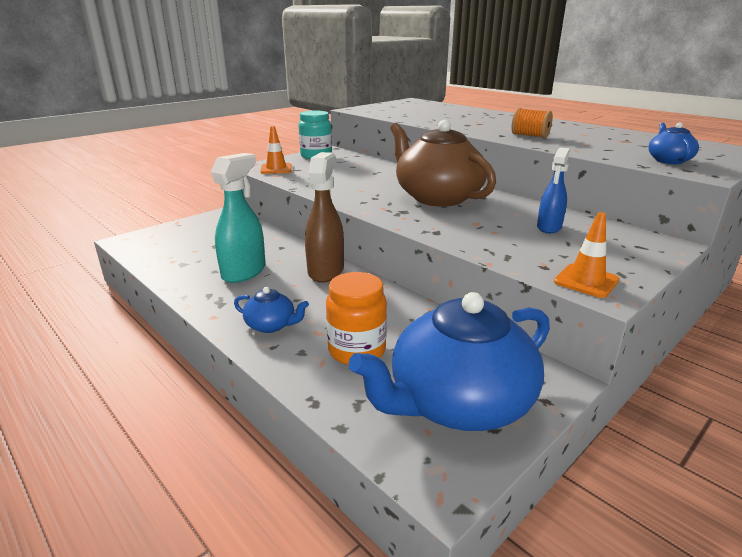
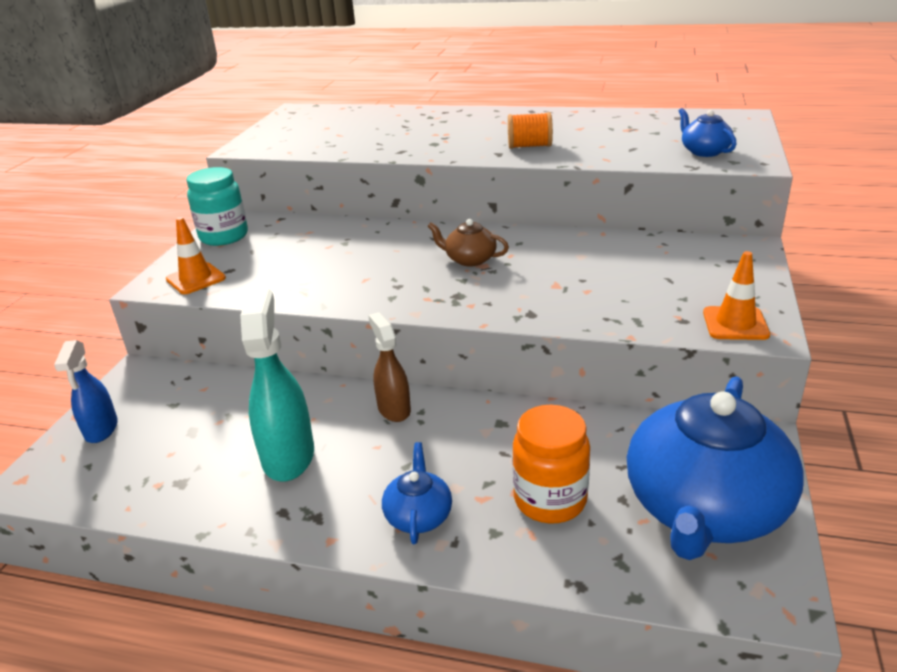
camera: 30 degrees left, 5 degrees up
blue teapot [234,287,309,333] -> blue teapot turned 75 degrees counterclockwise [382,442,452,544]
brown spray bottle [305,152,344,283] -> brown spray bottle [368,312,411,422], size x0.63
brown teapot [390,120,496,207] -> brown teapot [428,219,509,267], size x0.44
blue spray bottle [537,147,569,233] -> blue spray bottle moved to [54,340,118,443]

